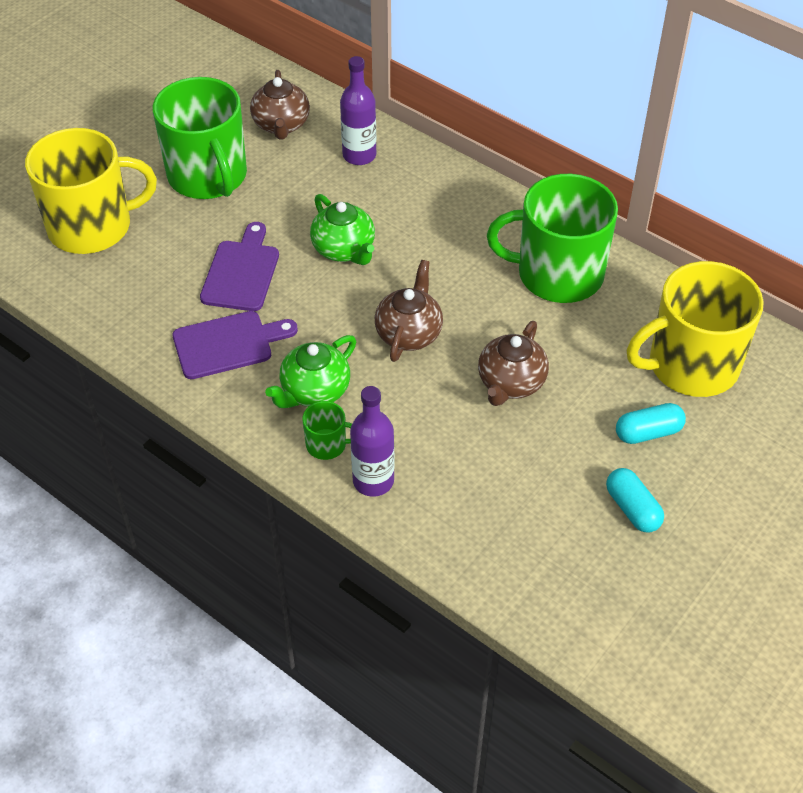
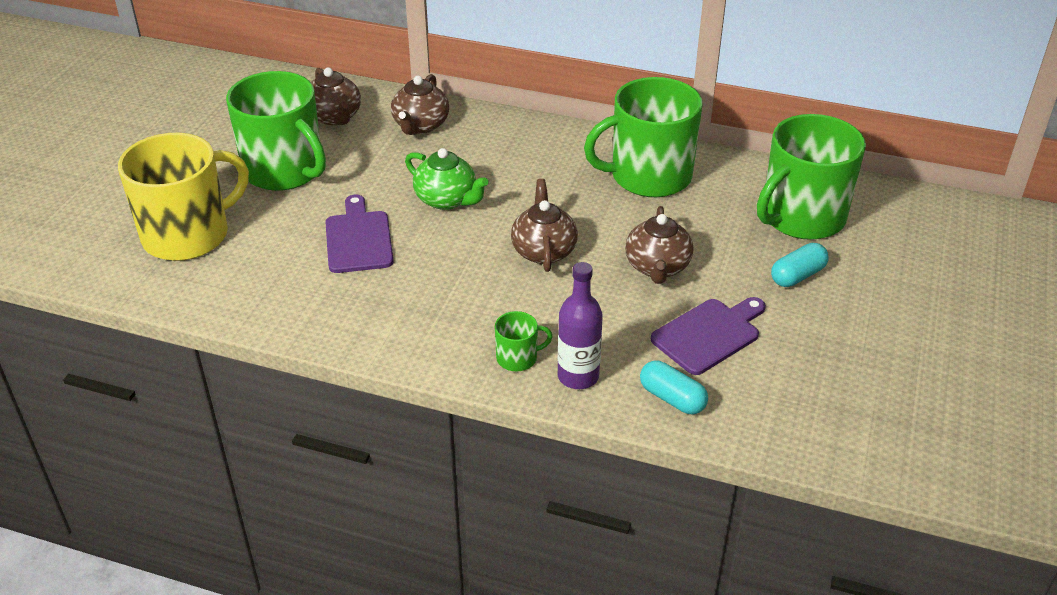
camera: 20 degrees left, 10 degrees down
purple cutting board [173,311,298,379] -> purple cutting board moved to [651,297,766,375]
green teapot [265,335,356,408] -> none
purple bottle [340,56,376,165] -> brown teapot [391,74,449,135]
turquoise capsule [606,468,664,532] -> turquoise capsule moved to [640,361,708,414]
yellow mug [627,261,764,397] -> green mug [757,114,866,240]

